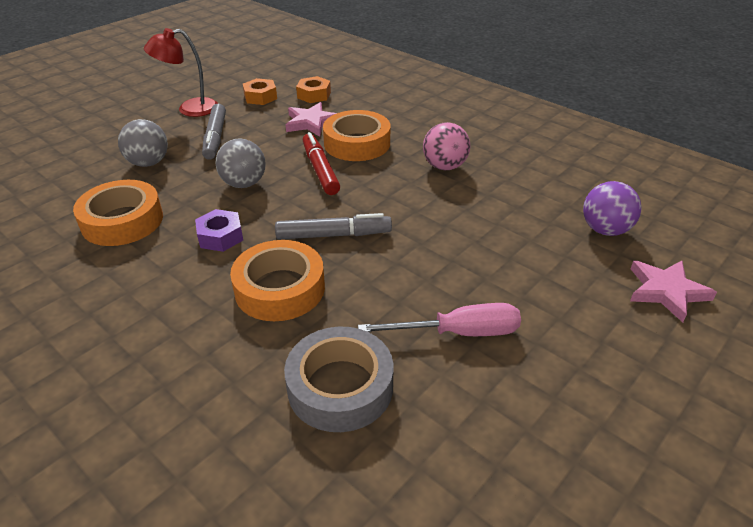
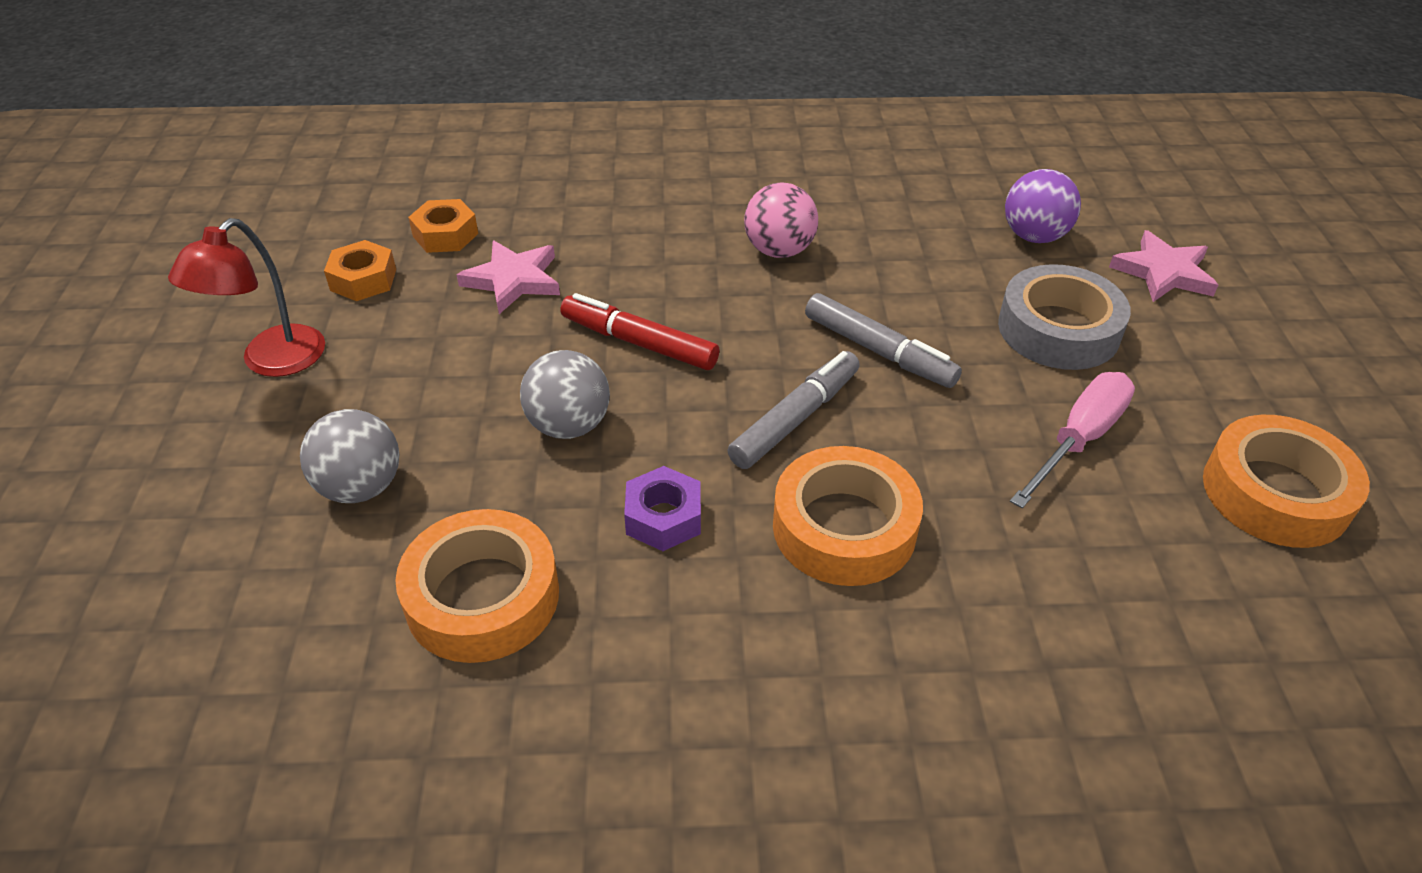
camera: 45 degrees left, 5 degrees up
grey marker [202,104,226,160] -> grey marker moved to [805,293,962,388]
grey tape [284,327,394,432] -> grey tape moved to [998,264,1131,370]
orange tape [323,110,390,161] -> orange tape moved to [1203,415,1370,548]

